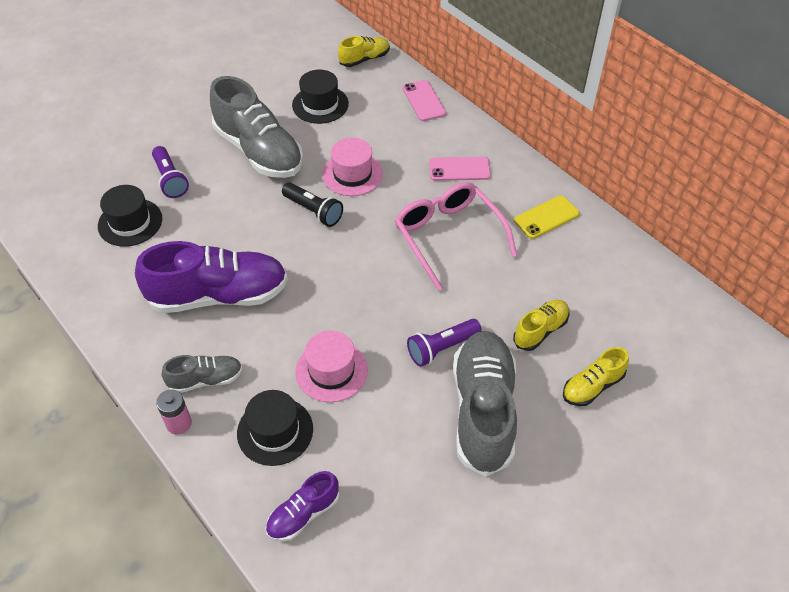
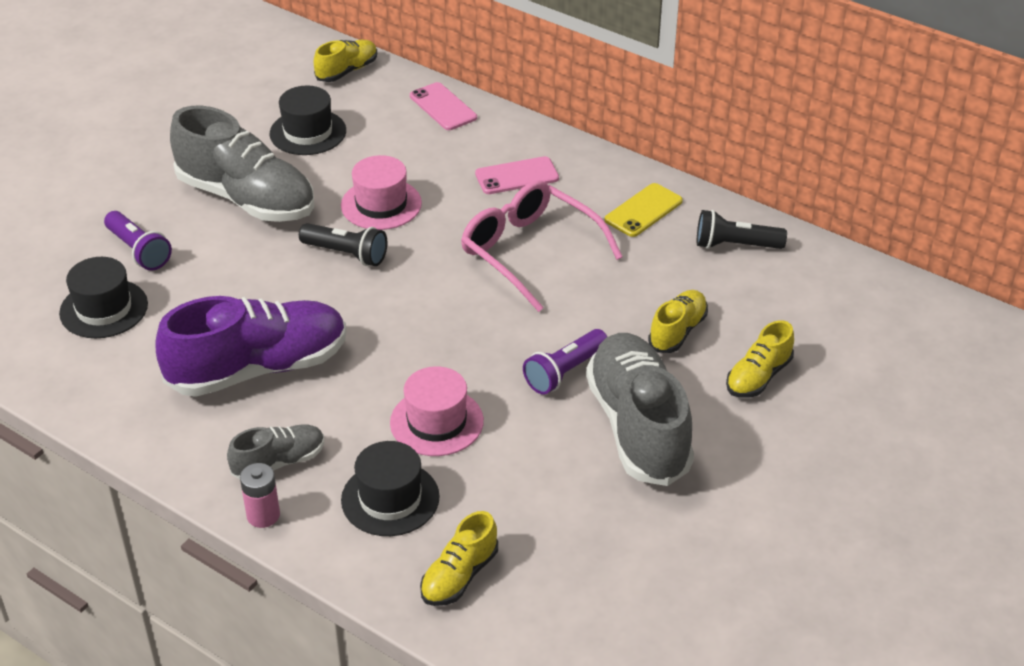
camera: 15 degrees left, 10 degrees down
purple shoe [266,471,339,542] -> yellow shoe [420,511,498,606]
none -> black flashlight [697,210,787,249]

